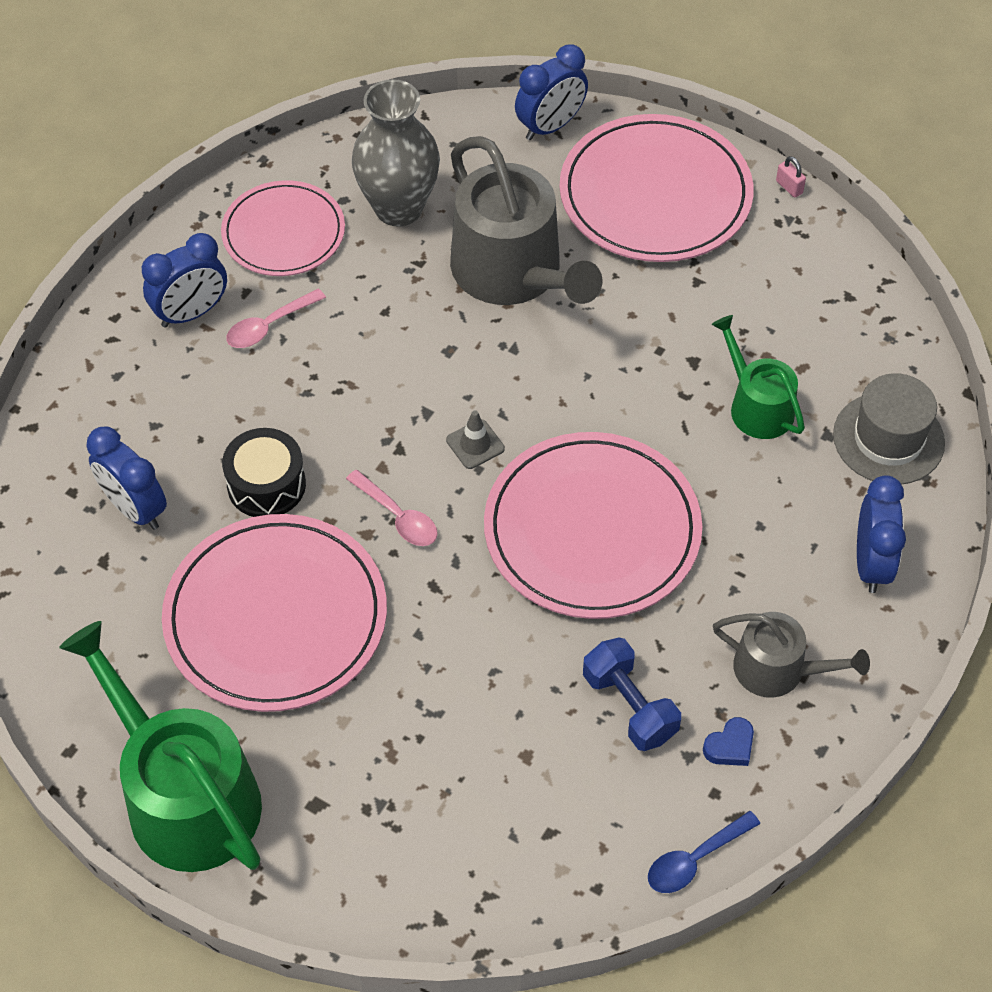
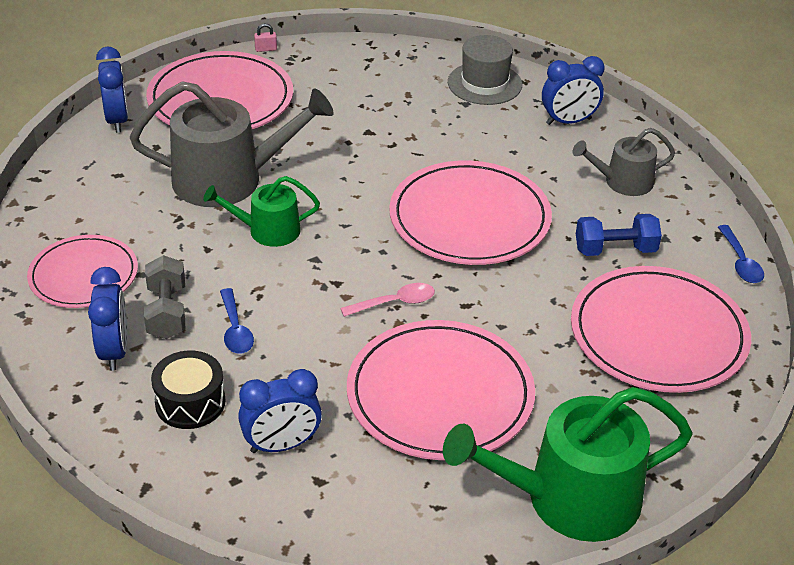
camera: 65 degrees left, 15 degrees down
black drum [222,428,306,517] -> black drum moved to [151,351,226,429]
pink spoon [226,288,326,348] -> grey dumbbell [144,255,185,339]
grey vase [352,79,440,227] -> none
grey traffic cone [446,410,505,469] -> none
blue heart [703,717,754,766] -> none
green watering can [712,315,805,439] -> green watering can moved to [203,176,320,247]
grey watering can [713,612,870,698] -> grey watering can turned 150 degrees counterclockwise [573,128,675,196]
blue clock [857,475,906,593] -> blue clock turned 135 degrees clockwise [542,56,605,125]
none -> blue spoon [220,288,254,354]
none -> pink plate [571,266,751,393]

